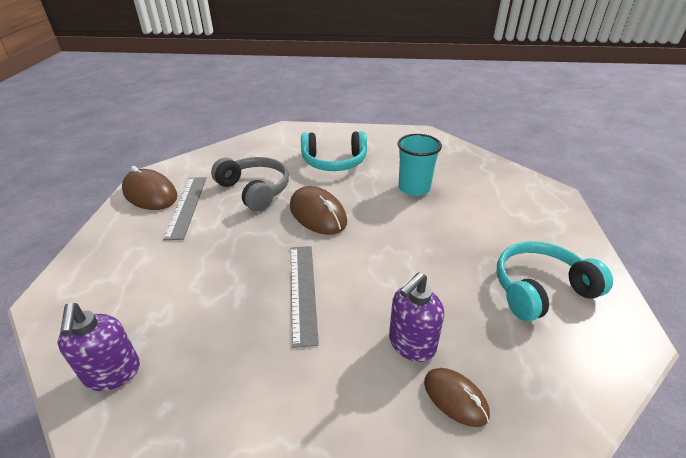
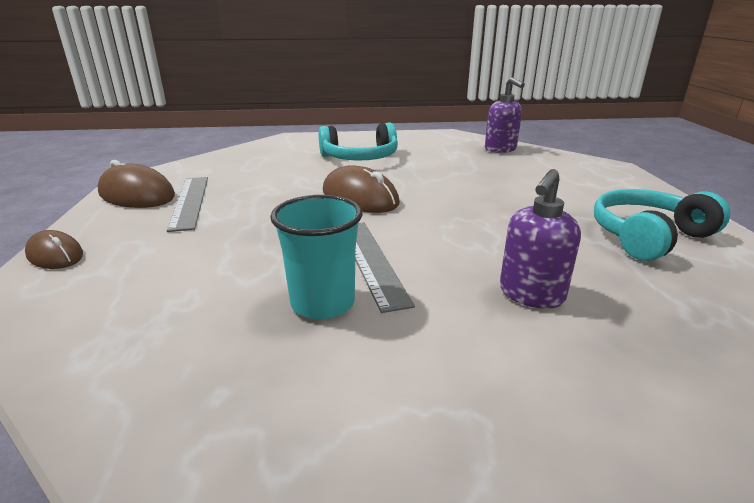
camera: 10 degrees left, 10 degrees down
purple soap dispenser [57,303,140,391] -> purple soap dispenser moved to [485,77,525,153]
grey headphones [211,157,289,212] -> none
turquoise cup [397,134,442,196] -> turquoise cup moved to [270,195,363,319]
brown mouse [424,368,490,427] -> brown mouse moved to [25,230,83,269]

